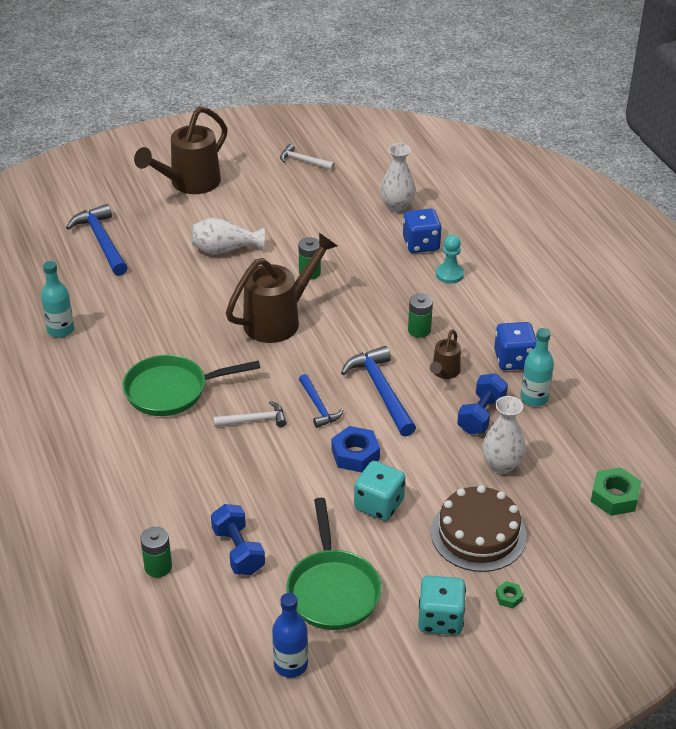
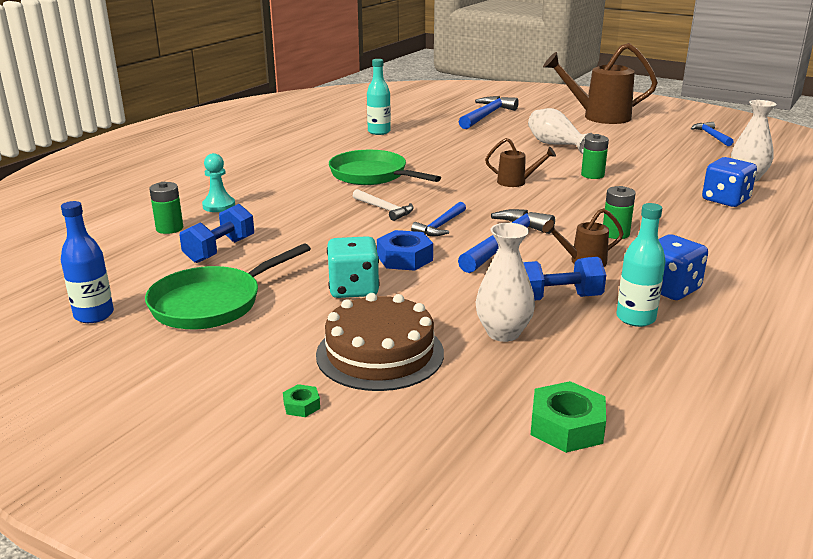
camera: 55 degrees right, 15 degrees down
brown watering can [226,233,337,343] -> brown watering can [485,138,556,187], size x0.49
white hammer [280,144,335,170] -> blue hammer [691,122,733,146]
turquoise dice [418,575,466,635] -> none
turquoise pawn [436,235,464,284] -> turquoise pawn moved to [202,153,235,212]

